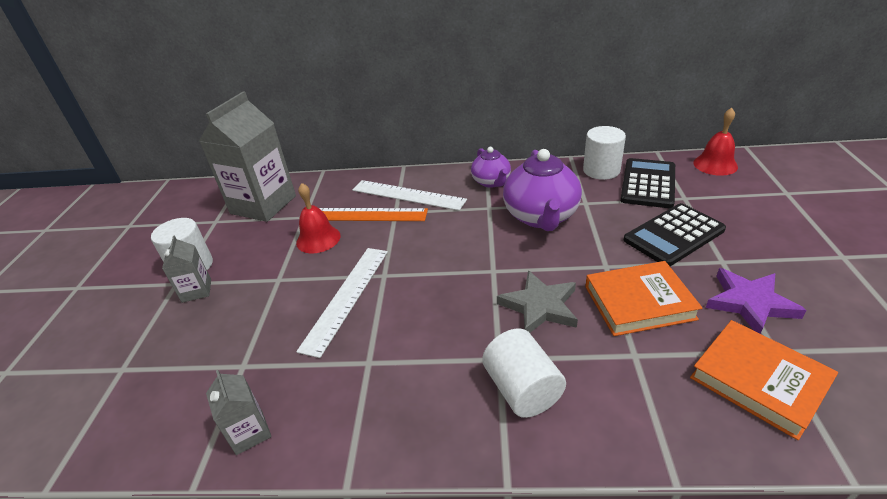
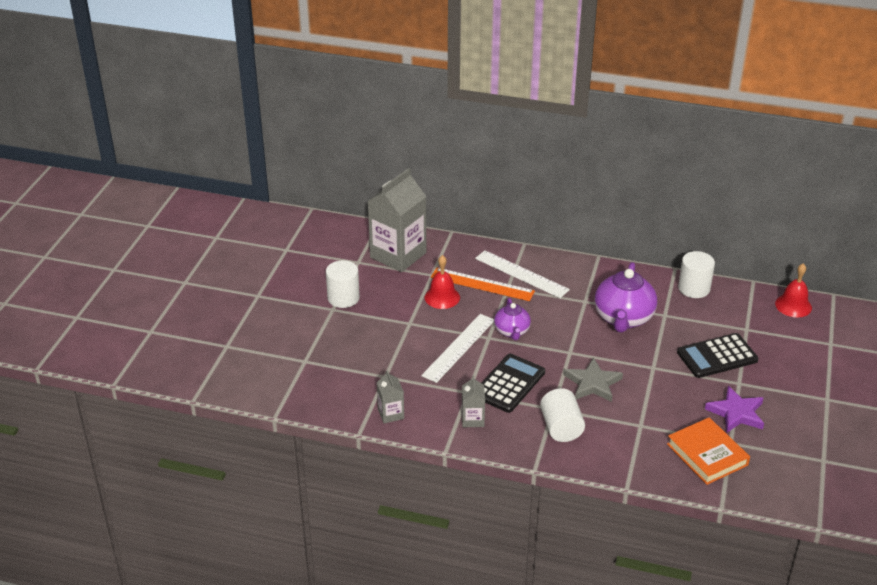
camera: 10 degrees right, 0 degrees up
grey carton [162,235,211,303] -> grey carton moved to [462,376,485,427]
purple teapot [471,147,511,188] -> purple teapot moved to [494,298,531,340]
orange book [585,261,703,336] -> none
black calculator [620,158,675,208] -> black calculator moved to [482,354,545,413]

